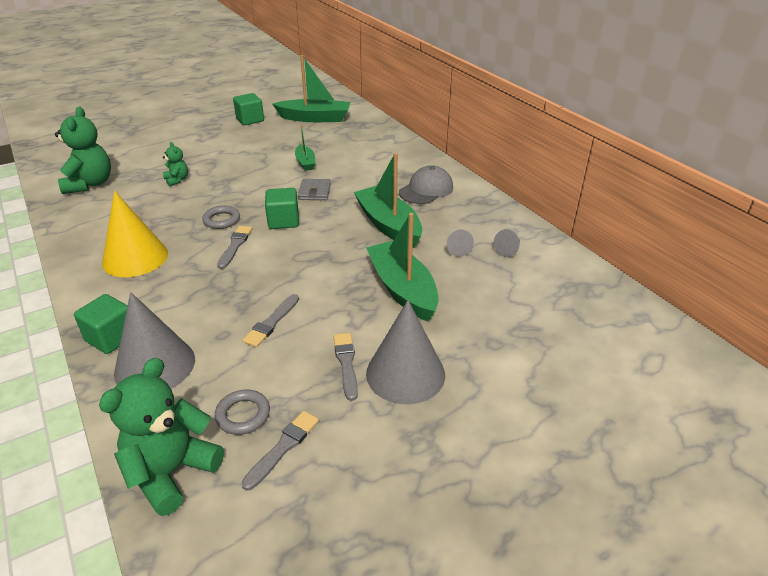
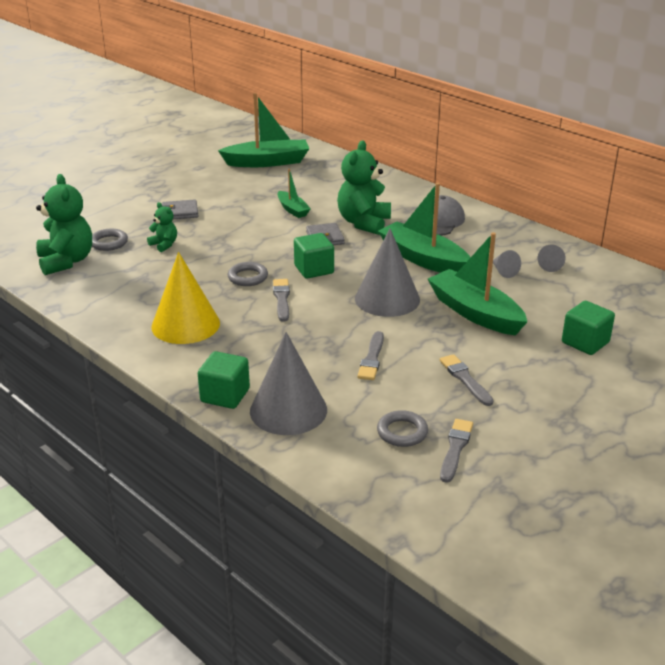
camera: 15 degrees left, 5 degrees down
green teddy bear [99,358,224,516] -> green teddy bear moved to [337,140,391,235]
green cube [233,93,264,125] -> green cube moved to [562,301,615,355]
grey cone [366,300,445,404] -> grey cone moved to [355,229,420,317]
none -> grey ring [92,229,128,251]
none -> grey wallet [162,199,198,219]

